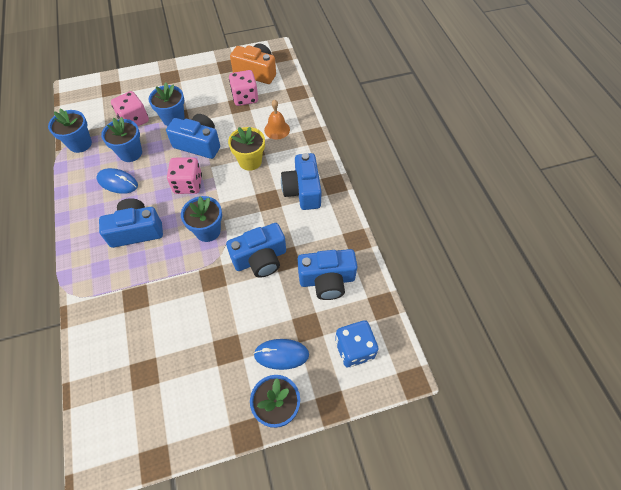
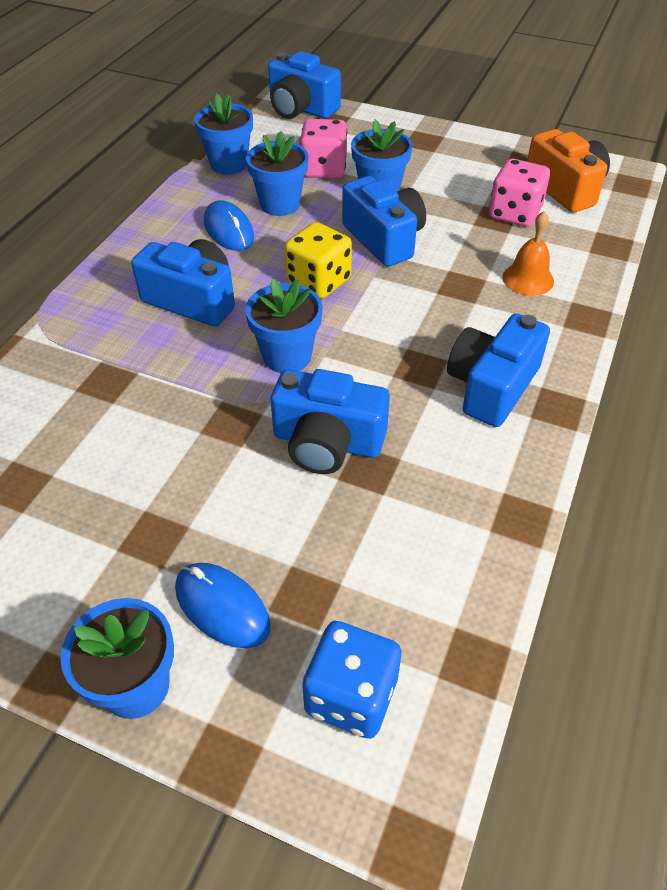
camera: 40 degrees right, 10 degrees down
pink dice [167,158,202,194] -> yellow dice [284,222,352,299]
yellow flower pot [228,127,265,171] -> none
blue camera [298,249,357,300] -> blue camera moved to [268,51,341,119]

